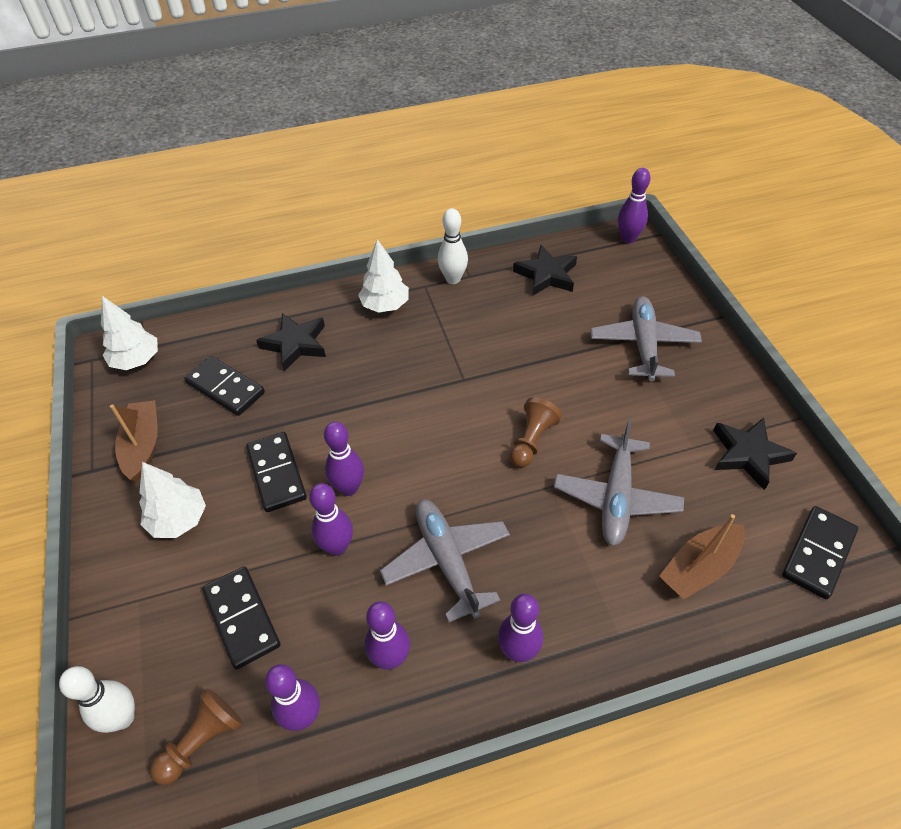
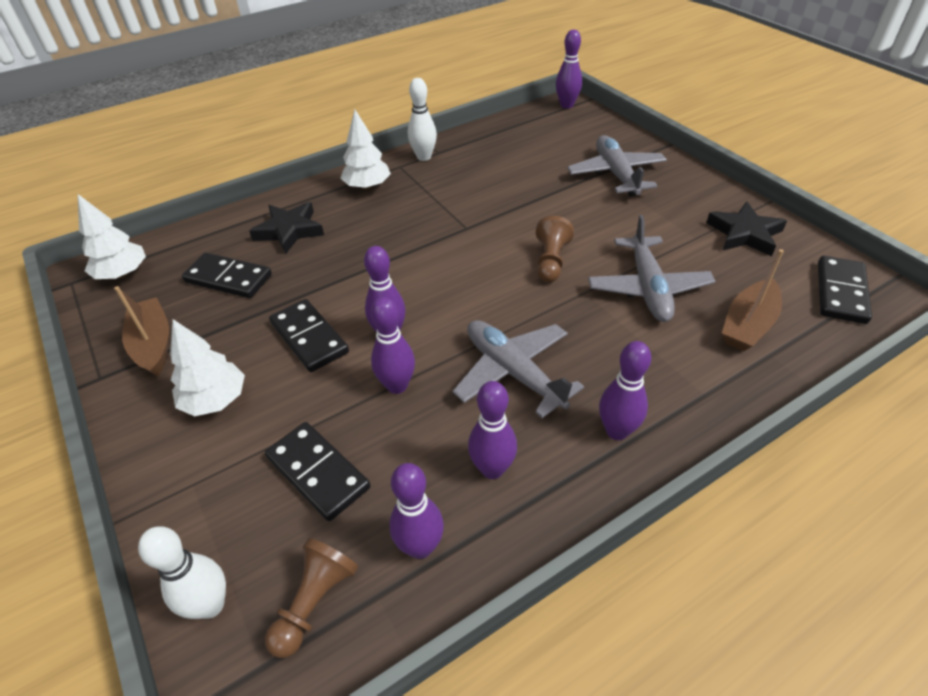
camera: 15 degrees left, 5 degrees down
black star [513,245,577,296] -> none

